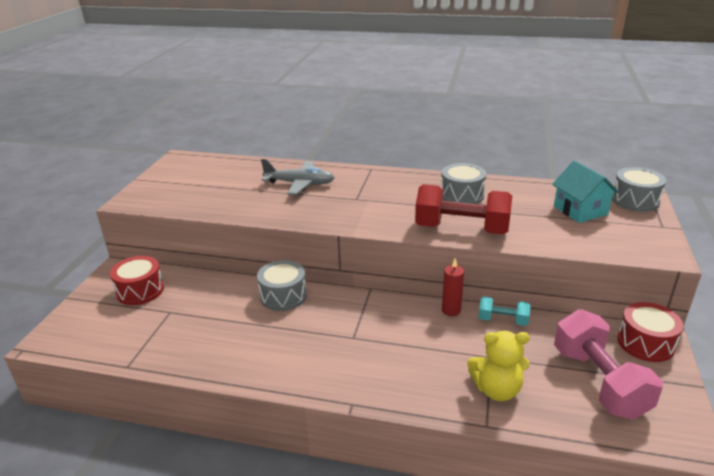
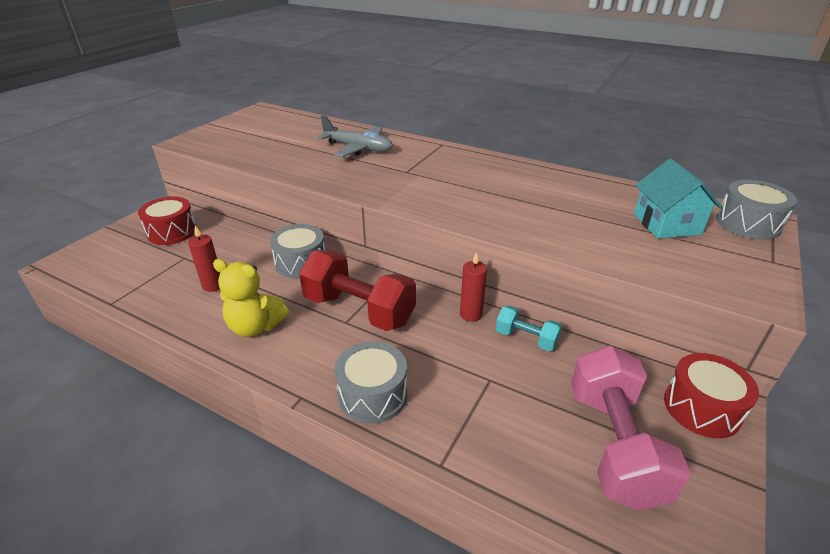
camera: 15 degrees right, 5 degrees up
red dumbbell [415,184,512,234] -> red dumbbell moved to [299,250,416,331]
grey drum [441,163,487,204] -> grey drum moved to [334,341,407,424]
yellow teddy bear [467,331,530,401] -> yellow teddy bear moved to [213,259,289,337]
none -> red candle [188,226,220,292]

